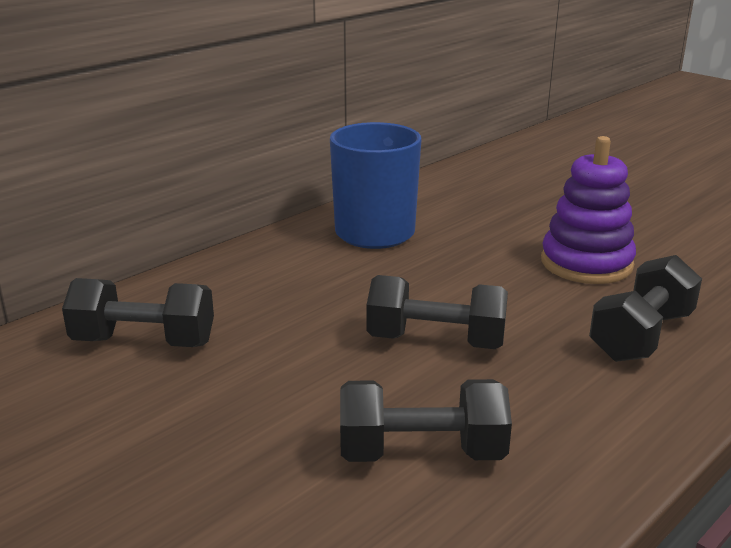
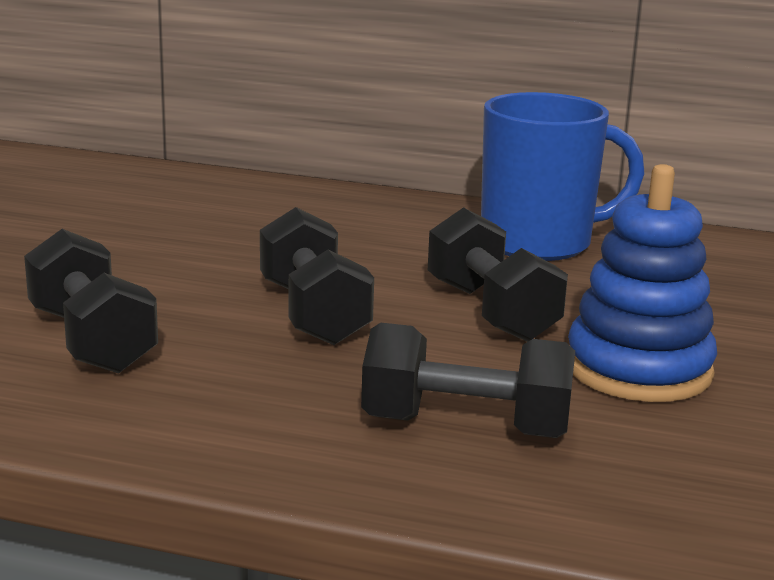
camera: 60 degrees right, 5 degrees down
black dumbbell [62,278,214,347] -> black dumbbell moved to [428,207,568,342]
purple stacking toy [541,136,636,284] -> blue stacking toy [568,164,717,402]

